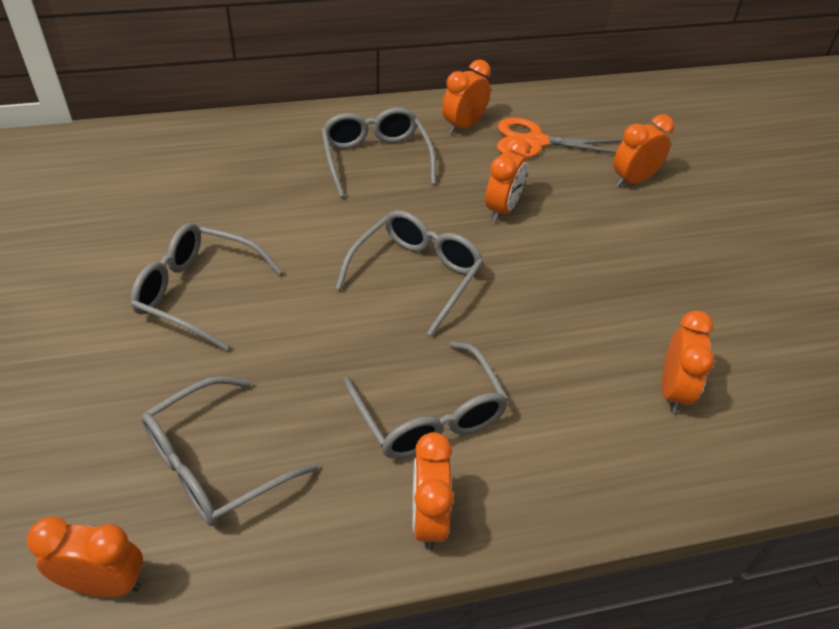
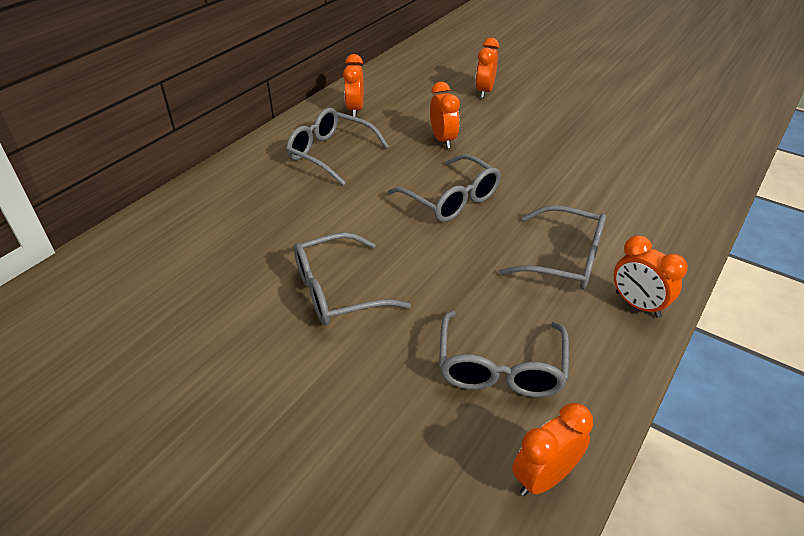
camera: 40 degrees left, 5 degrees down
grey glasses [336,210,484,336] -> grey glasses turned 150 degrees clockwise [388,154,501,222]
orange scissors [497,118,622,158] -> none
orange clock [662,311,714,414] -> none

